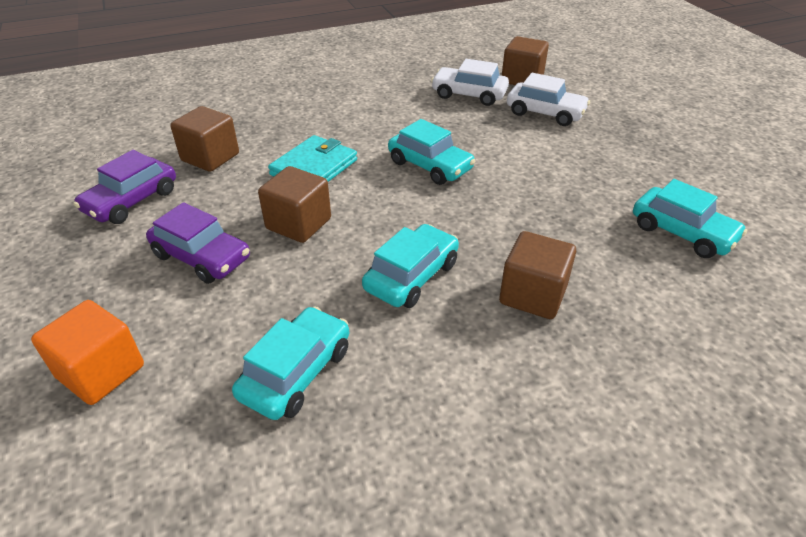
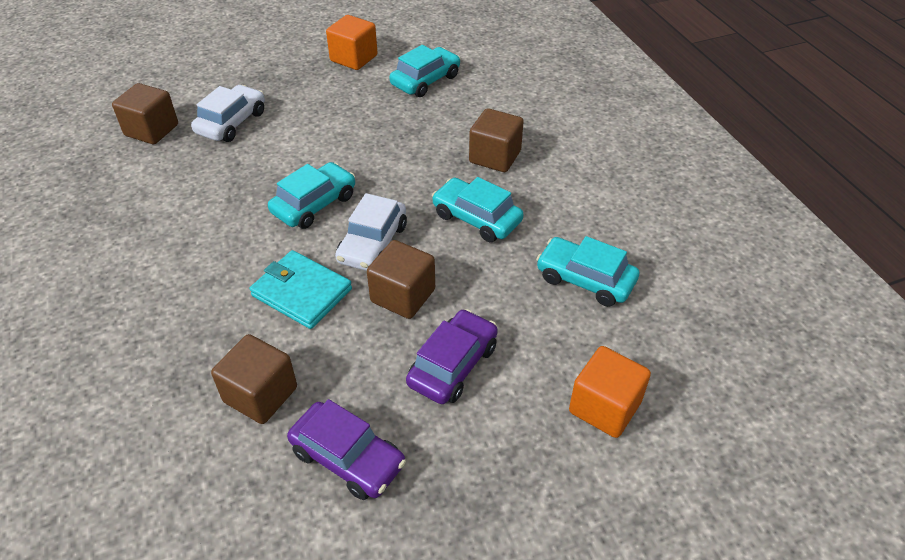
camera: 90 degrees left, 5 degrees up
white car [431,59,509,106] -> white car moved to [335,193,407,271]
none -> orange cube [326,15,378,70]

